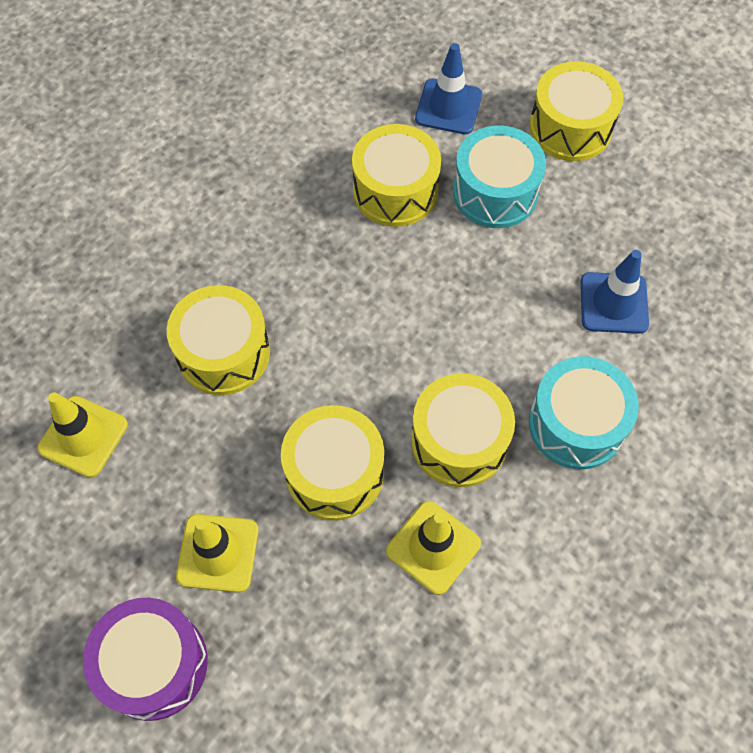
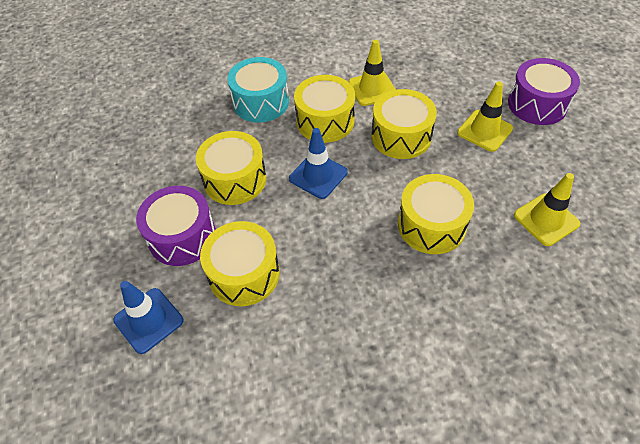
camera: 145 degrees left, 10 degrees down
turquoise drum [453,125,546,228] -> purple drum [136,186,216,266]
yellow drum [529,61,623,161] -> yellow drum moved to [196,131,266,205]
blue traffic cone [580,250,649,334] -> blue traffic cone moved to [289,128,347,199]

